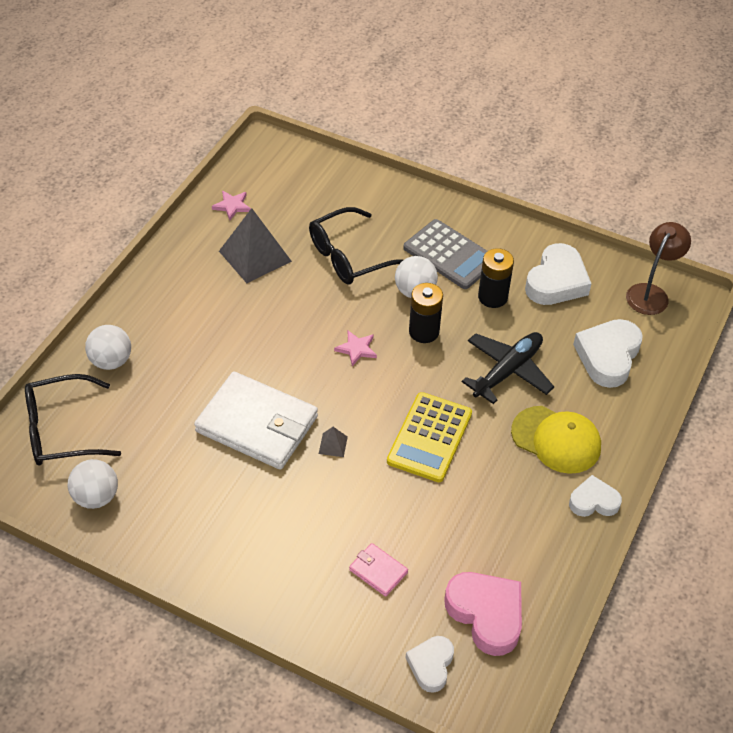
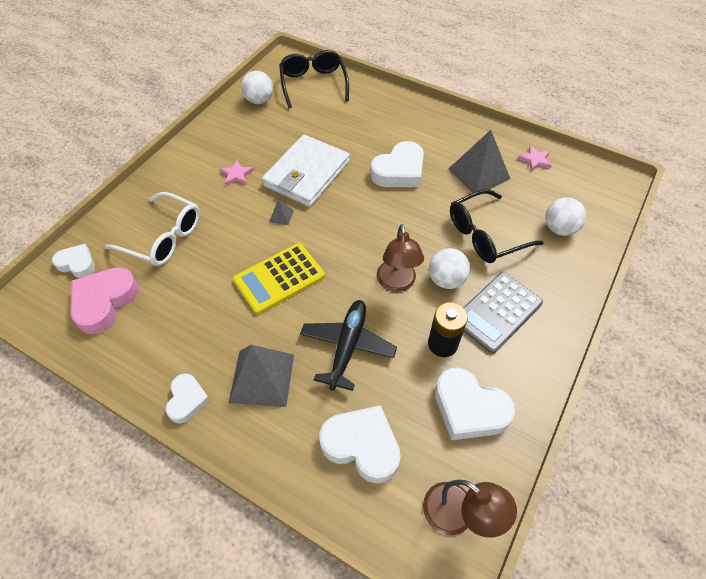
camera: 95 degrees right, 5 degrees up
white ball [85,325,131,370] -> white ball moved to [546,197,586,236]
black glasses [309,207,403,284] -> black glasses turned 90 degrees counterclockwise [450,189,544,263]
pink star [334,331,377,366] -> pink star moved to [220,160,254,186]
pink wallet [349,543,408,597] -> white glasses [105,192,200,266]
yellow calculator [387,392,472,482] -> yellow calculator turned 60 degrees counterclockwise [233,243,325,314]
black battery [409,283,443,343] -> brown lamp [377,224,424,292]
pink heart [444,572,522,656] -> pink heart turned 150 degrees clockwise [70,267,139,334]
black plane [462,332,554,404] -> black plane turned 120 degrees counterclockwise [300,300,397,391]
yellow cap [511,406,601,474] -> grey pyramid [229,345,294,407]
none -> white heart [370,141,424,187]

